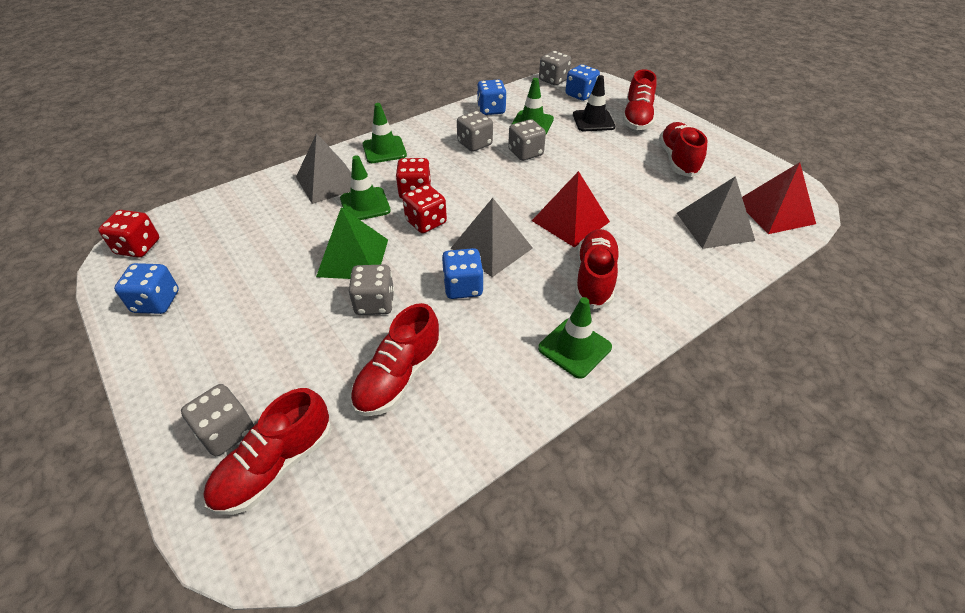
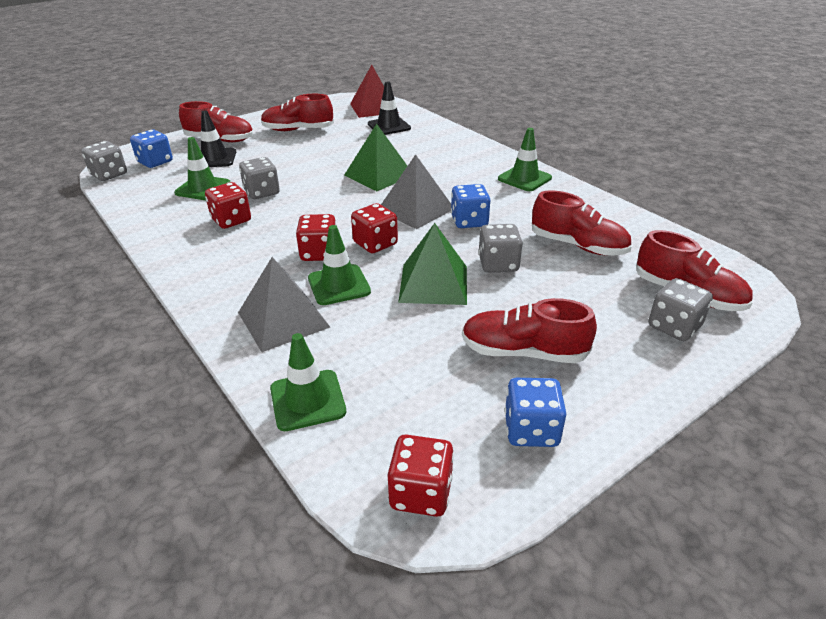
camera: 90 degrees left, 10 degrees down
green traffic cone [363,103,407,163] -> green traffic cone moved to [270,333,346,431]
grey dice [457,111,493,152] -> red dice [205,182,251,229]
blue dice [477,80,507,115] -> none
red pyramid [532,171,610,247] -> green pyramid [344,124,407,191]
red shoe [575,229,620,309] -> red shoe moved to [462,298,597,363]
grey pyramid [677,176,755,249] -> black traffic cone [368,82,411,135]

